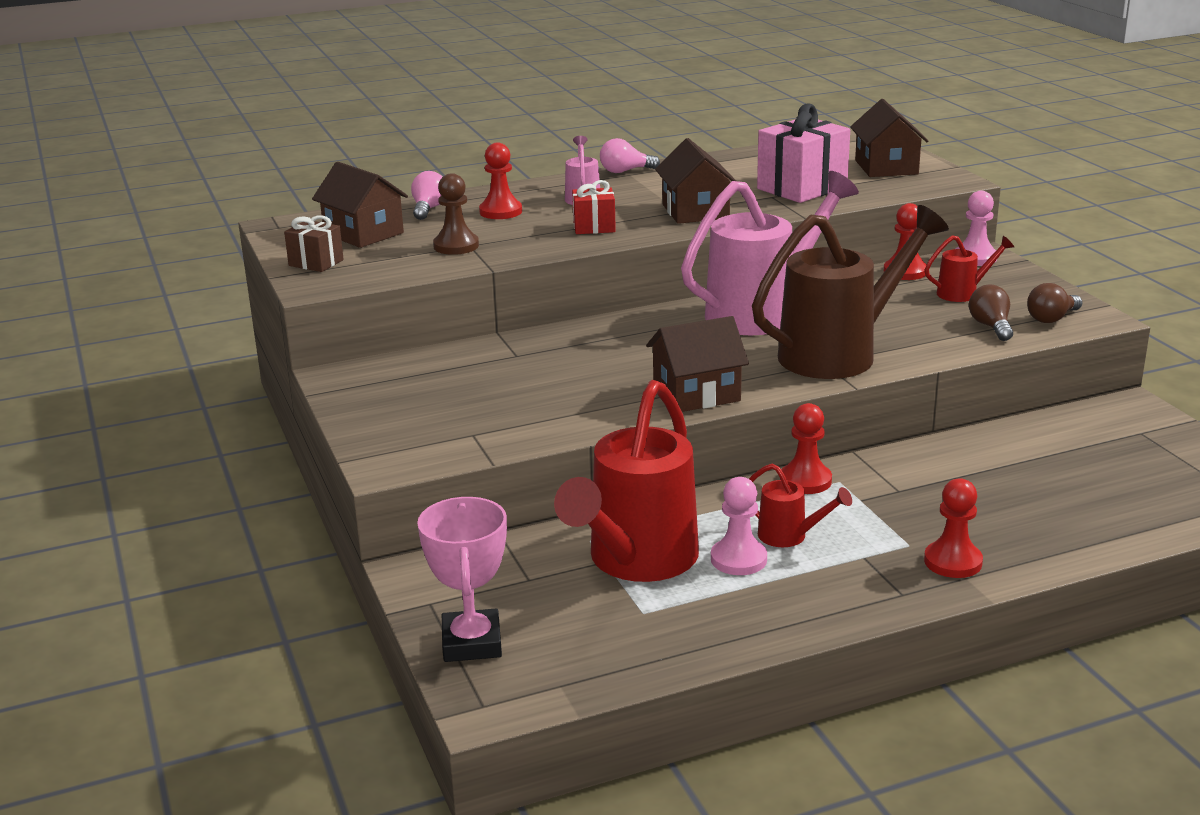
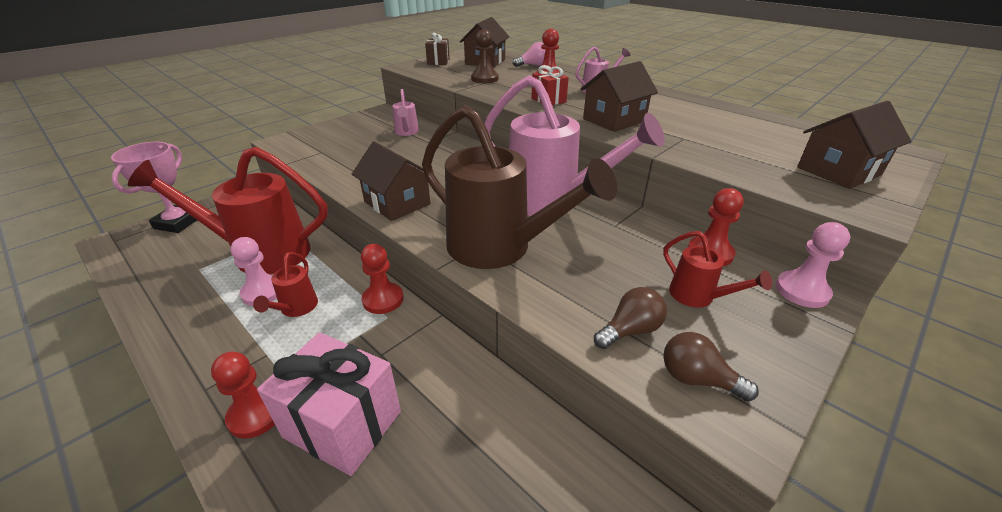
camera: 65 degrees right, 10 degrees up
pink trophy [417,497,507,662] -> pink trophy turned 45 degrees counterclockwise [111,142,197,233]
pink light bulb [600,138,660,173] -> none
pink gift [757,103,850,203] -> pink gift moved to [257,332,401,476]
none -> pink watering can [392,89,419,136]

